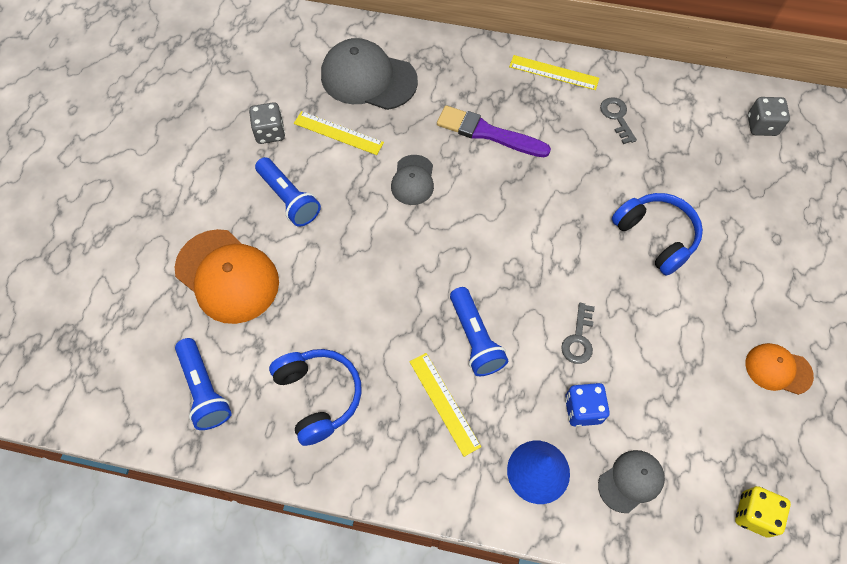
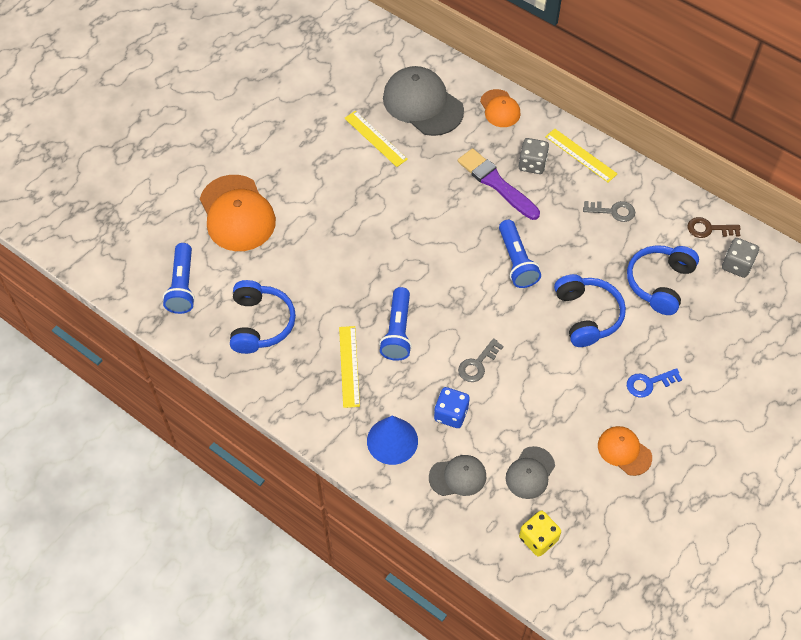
camera: 25 degrees right, 5 degrees down
grey dice [249,102,285,144] -> grey dice moved to [519,138,549,174]
blue flashlight [255,157,321,227] -> blue flashlight moved to [499,220,541,288]
grey cap [391,155,434,205] -> grey cap moved to [506,446,555,499]
grey key [600,97,637,144] -> grey key turned 90 degrees clockwise [583,201,635,222]
none -> orange cap [480,89,520,127]
none -> blue headphones [627,245,699,315]
none -> blue key [627,368,682,398]
none -> brown key [688,217,741,238]

